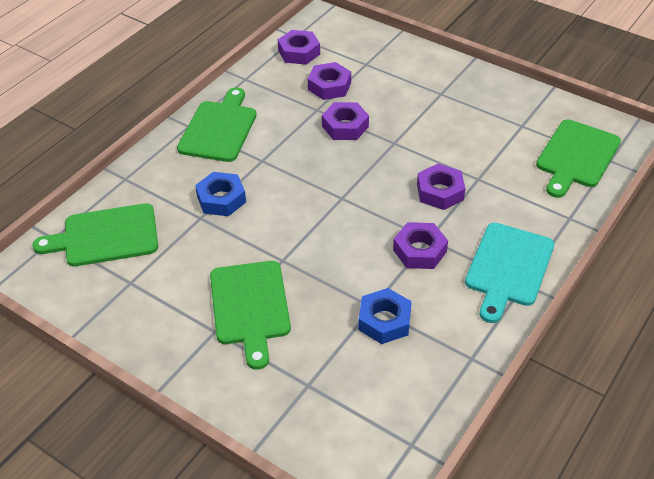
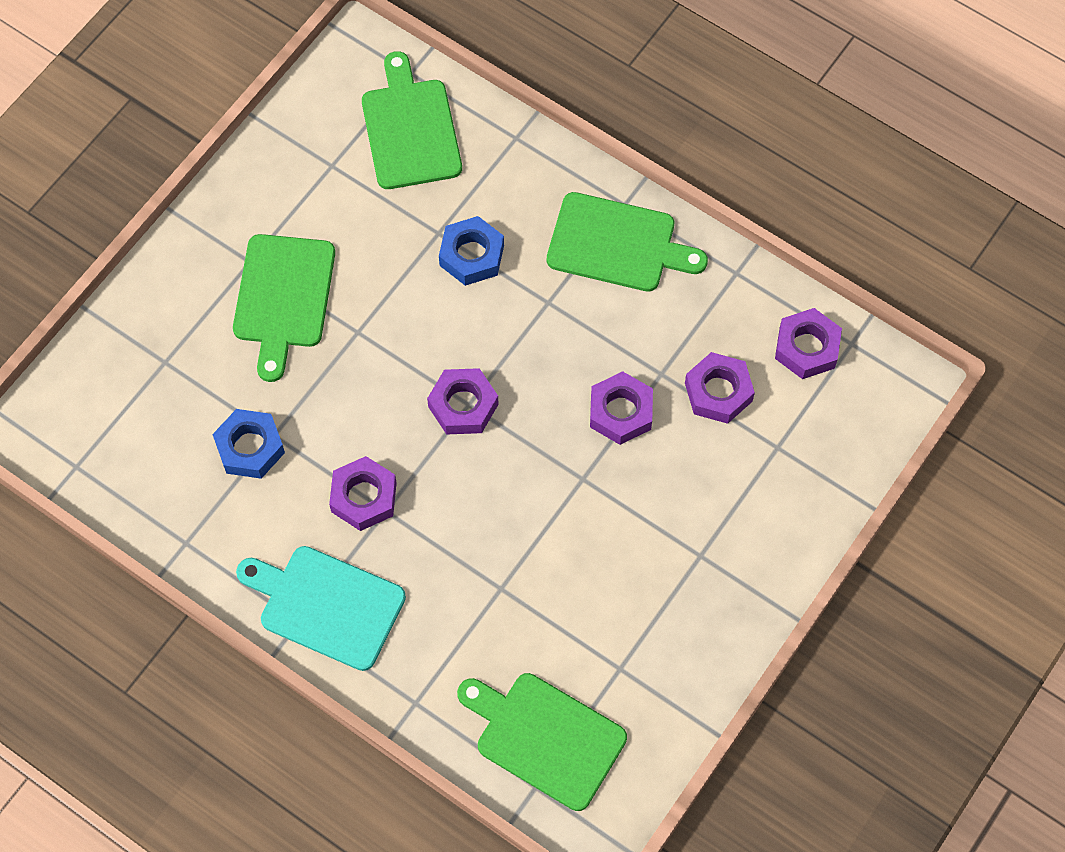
camera: 90 degrees right, 20 degrees up
green cutting board [210,261,291,370] -> green cutting board turned 75 degrees counterclockwise [233,234,335,382]
purple nut [417,164,465,210] -> purple nut moved to [427,368,499,434]

